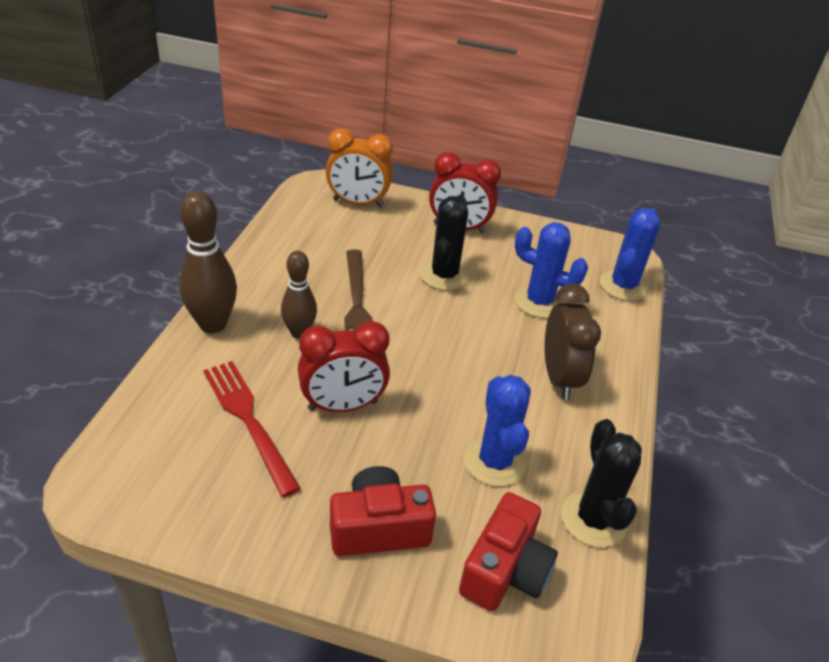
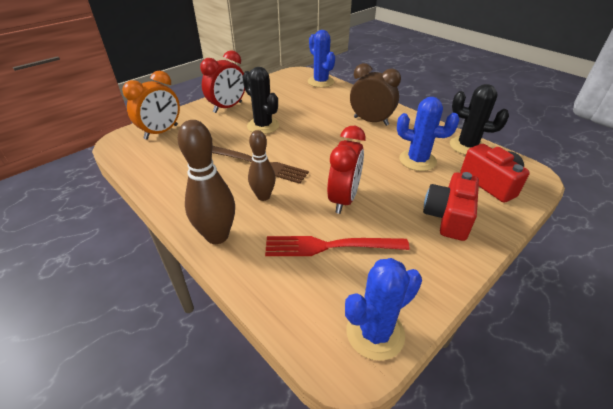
camera: 55 degrees left, 0 degrees up
blue cactus [515,222,588,318] -> blue cactus moved to [345,258,422,361]

